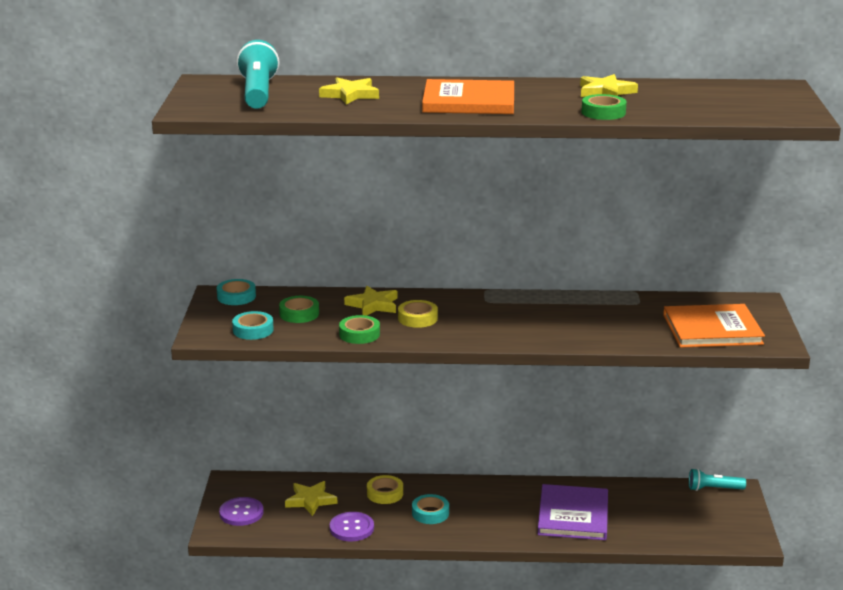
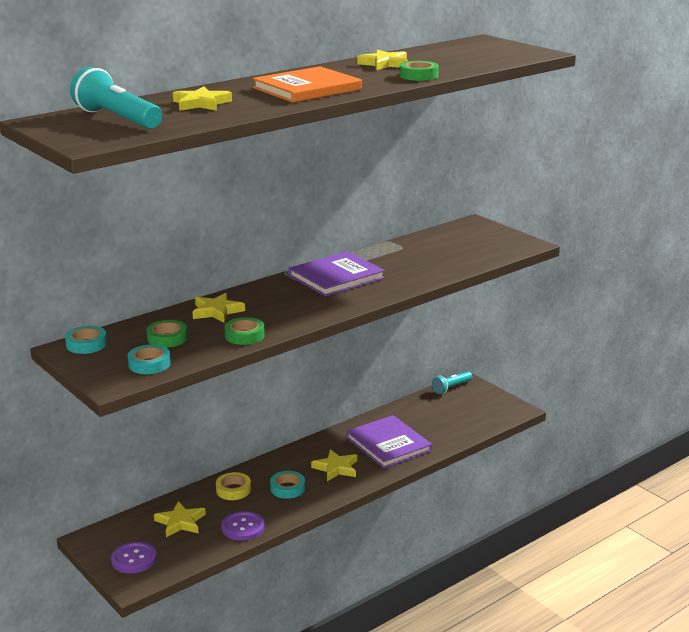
camera: 40 degrees left, 0 degrees up
yellow tape [398,300,438,328] -> none
orange book [663,304,765,348] -> none
none -> purple book [289,251,385,297]
none -> yellow star [311,449,357,481]

